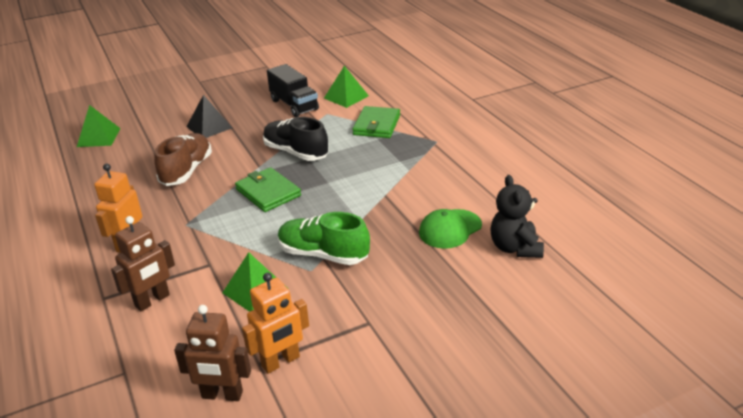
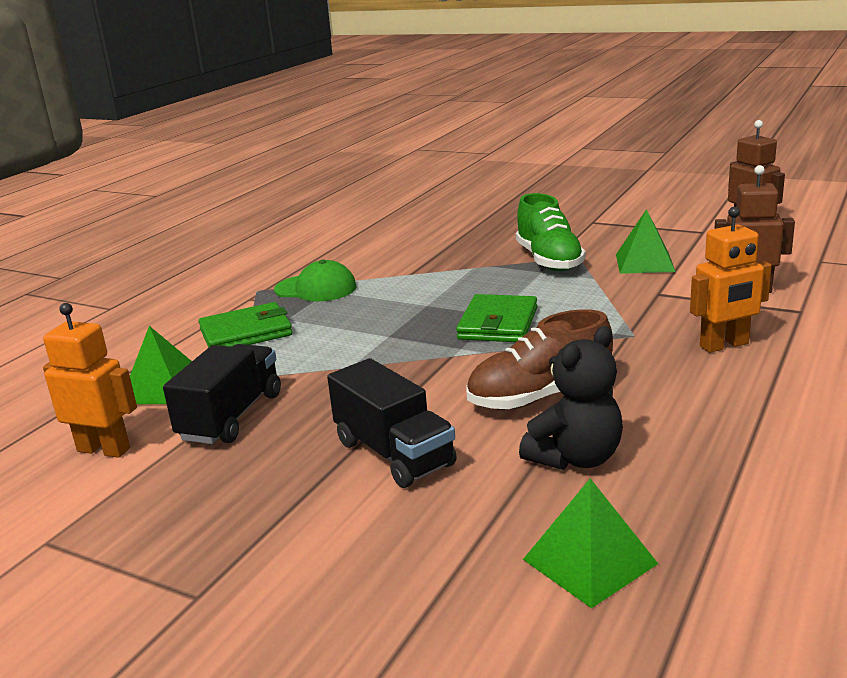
camera: 125 degrees left, 10 degrees down
black pyramid [186,95,232,138] -> black truck [327,358,457,488]
orange robot [242,273,309,374] -> orange robot moved to [43,303,137,458]
black shoe [263,117,328,161] -> none
green cap [419,209,482,249] -> green cap moved to [274,259,356,301]
black teddy bear [490,175,544,258] -> black teddy bear moved to [519,326,623,470]

